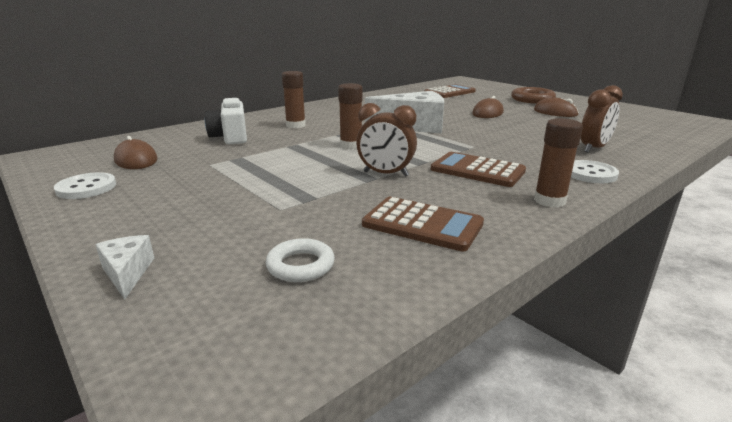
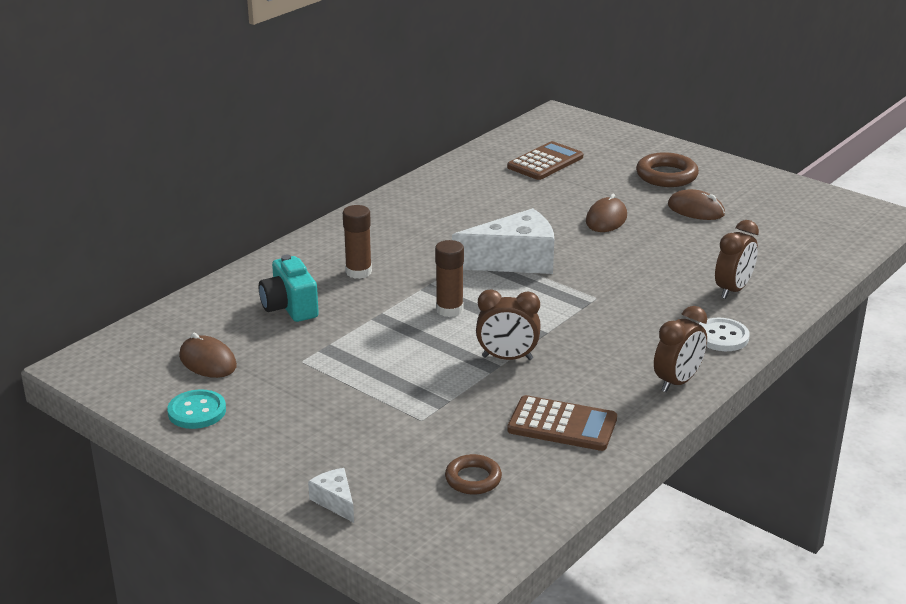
camera: 10 degrees left, 5 degrees up
white button [54,172,116,199] -> turquoise button [167,389,226,429]
white camera [205,98,247,144] -> turquoise camera [259,255,319,322]
white ring [266,238,335,282] -> brown ring [445,454,502,495]
brown calculator [430,152,526,187] -> none
brown glue stick [534,118,583,207] -> brown clock [654,306,707,392]

